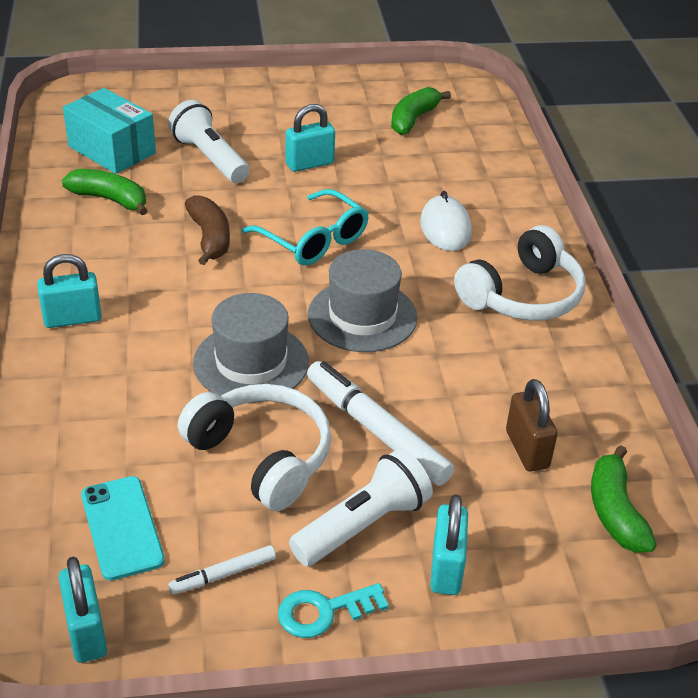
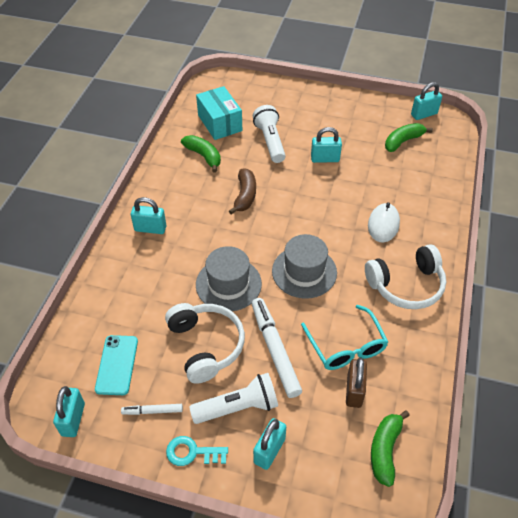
camera: 25 degrees right, 10 degrees up
turquoise glasses [242,189,369,265] -> turquoise glasses moved to [301,305,388,370]
none -> turquoise padlock [411,82,442,120]

